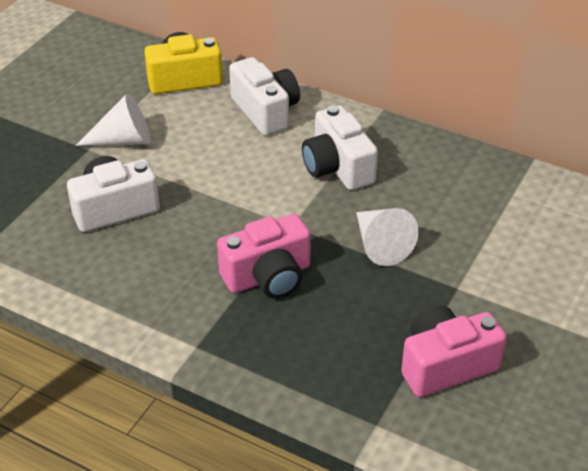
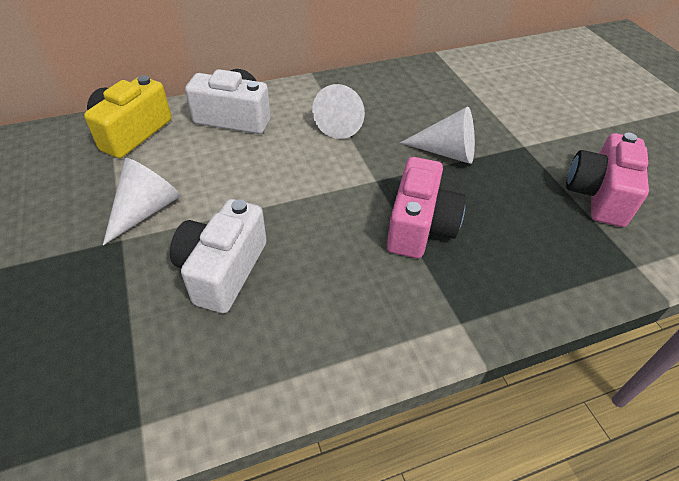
camera: 50 degrees left, 5 degrees up
white camera [302,105,378,190] -> white cone [312,84,365,139]

